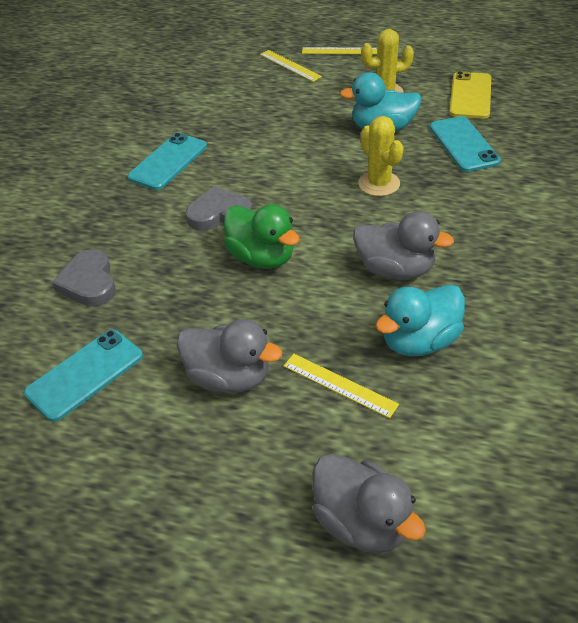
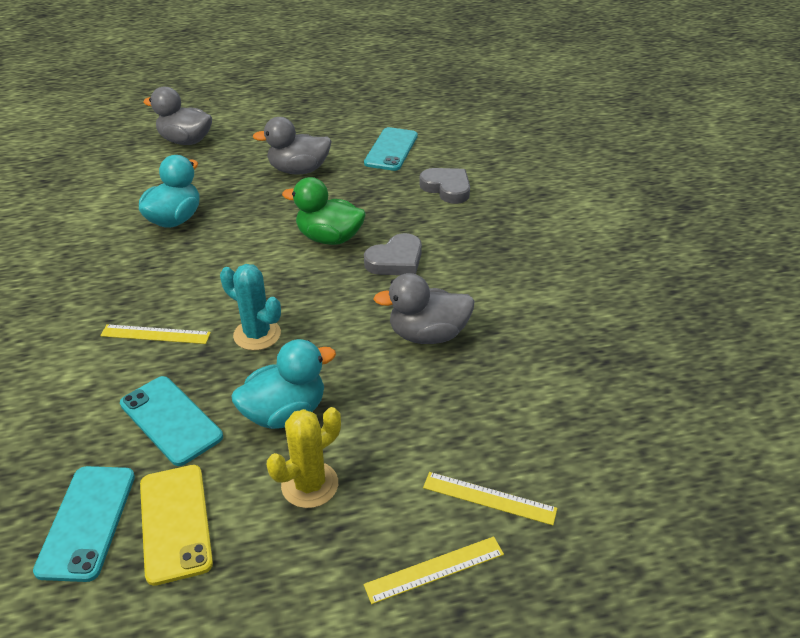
camera: 150 degrees right, 5 degrees down
turquoise phone [128,133,207,190] -> turquoise phone moved to [33,466,135,582]
yellow ruler [284,354,399,418] -> yellow ruler moved to [100,324,211,344]
grey duck [353,211,454,280] -> grey duck moved to [374,273,475,344]
yellow cactus [358,116,404,196] -> turquoise cactus [220,264,281,351]

